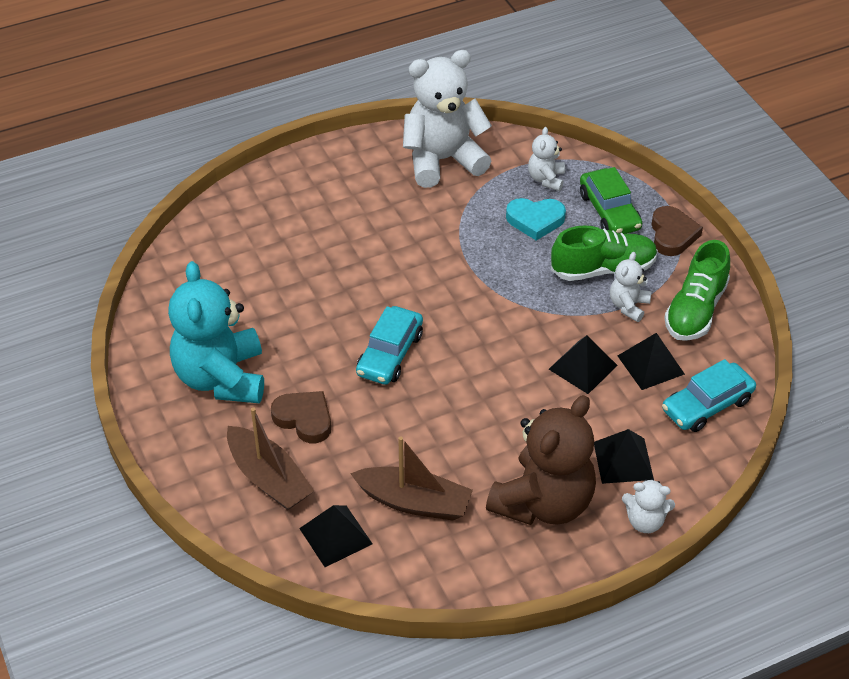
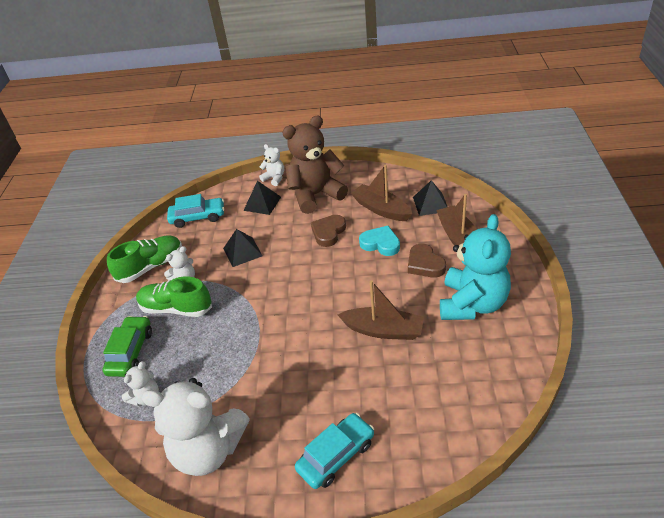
camera: 150 degrees left, 5 degrees down
turquoise car [356,306,423,385] -> turquoise car moved to [295,413,374,489]
turquoise heart [506,198,566,240] -> turquoise heart moved to [359,226,400,256]
black pyramid [618,333,685,390] -> none
brown heart [651,206,703,256] -> brown heart moved to [311,215,346,247]
none -> brown boat [338,280,424,340]

